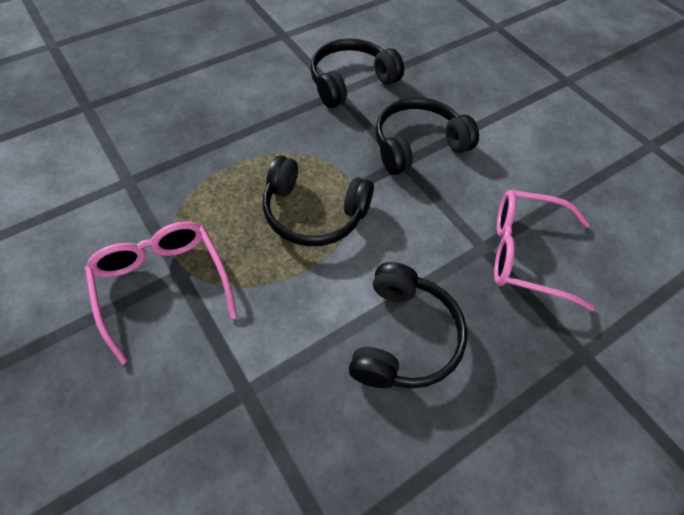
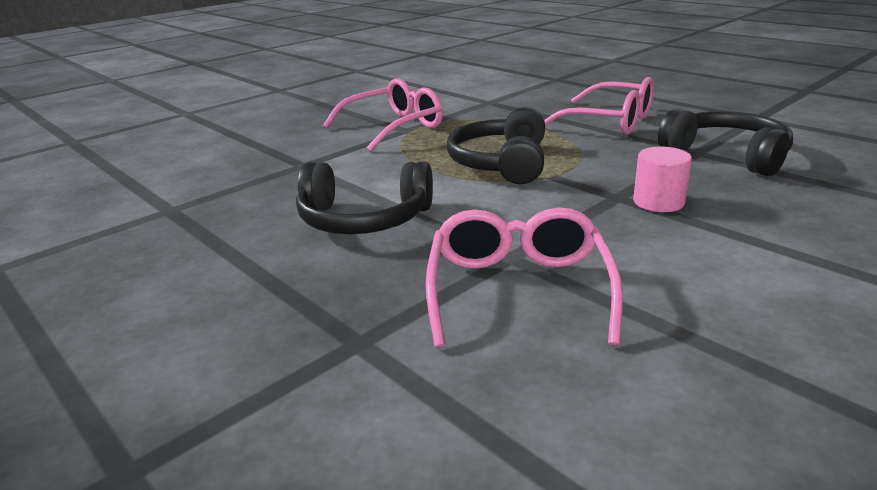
camera: 85 degrees right, 30 degrees down
black headphones [375,97,479,175] -> pink cylinder [633,147,692,212]
none -> pink glasses [544,77,654,134]

